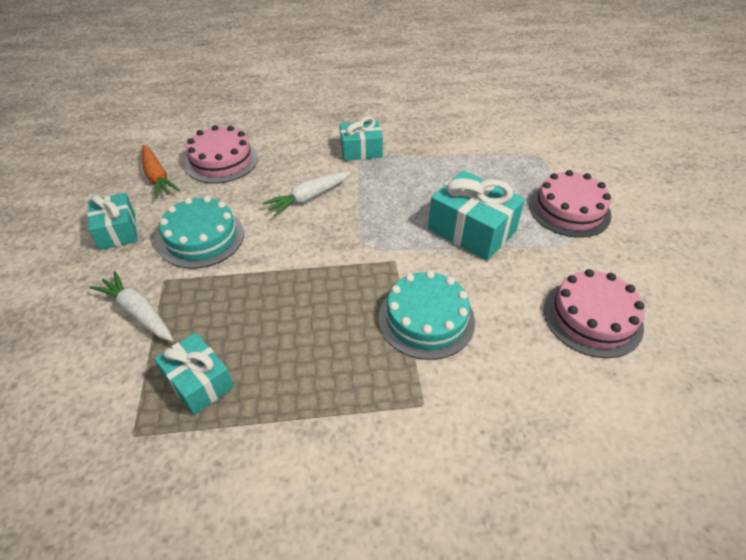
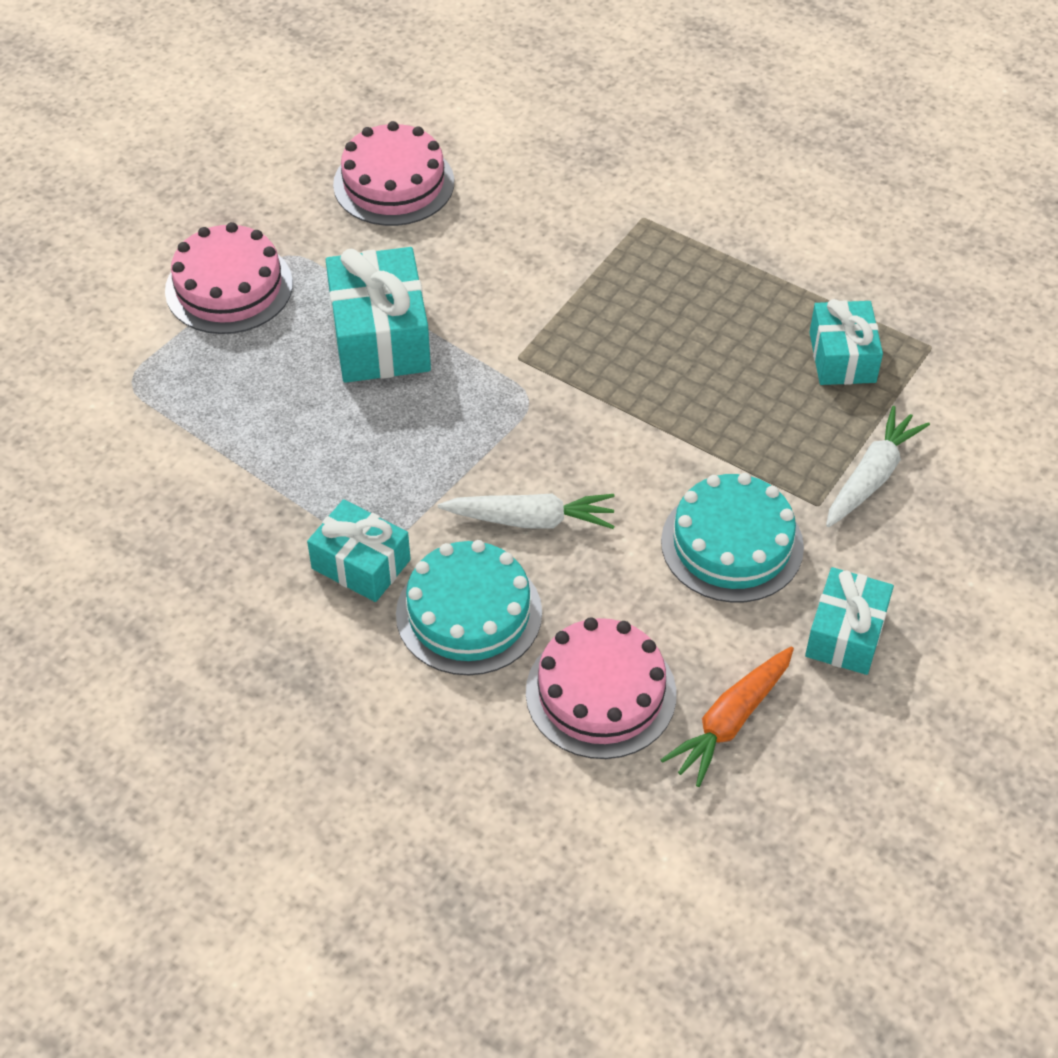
camera: 140 degrees left, 5 degrees up
white carrot [90,271,173,341] -> white carrot turned 135 degrees counterclockwise [826,406,930,527]
orange carrot [142,145,180,199] -> orange carrot turned 150 degrees counterclockwise [661,646,794,787]
turquoise cake [378,271,475,360] -> turquoise cake moved to [396,540,542,675]

